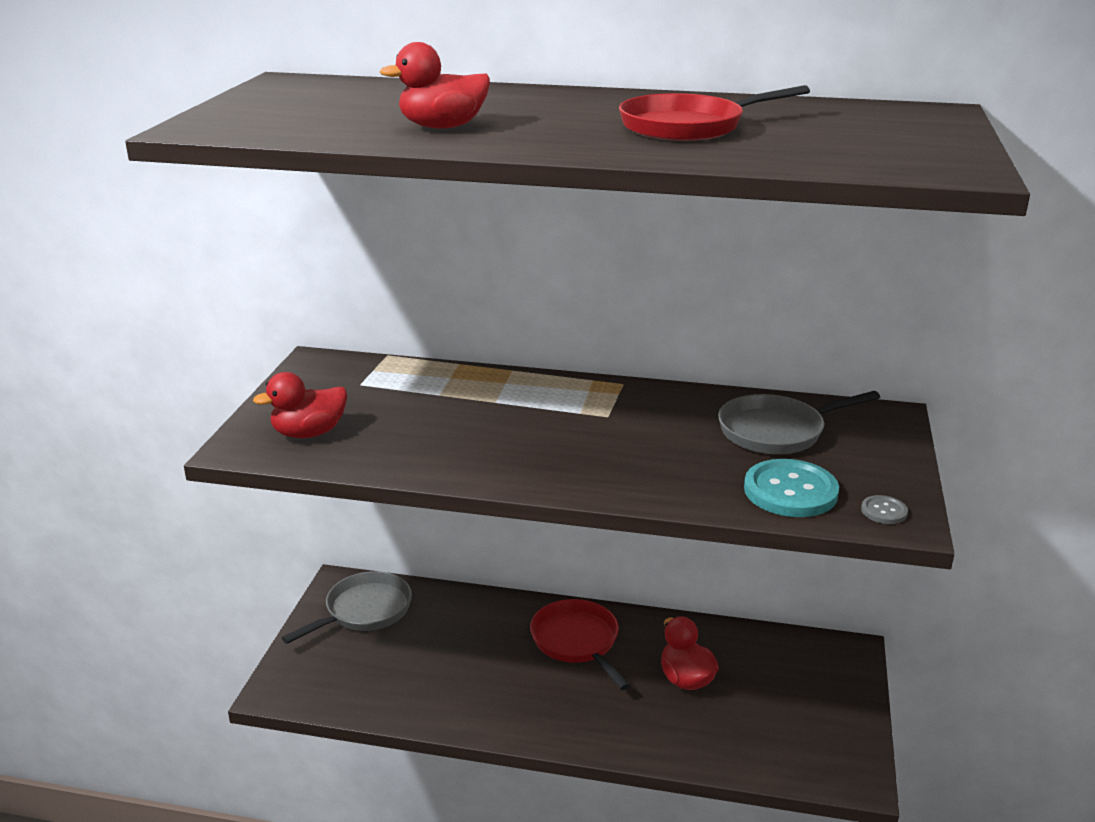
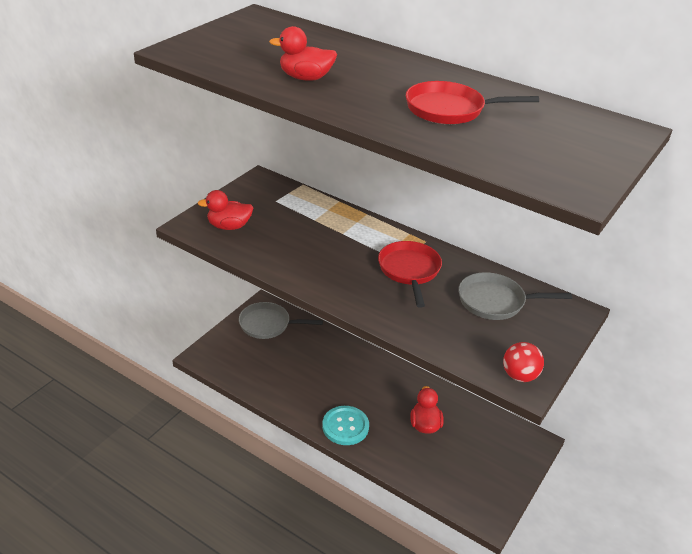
camera: 20 degrees right, 10 degrees up
grey pan [282,571,412,644] -> grey pan turned 150 degrees counterclockwise [239,302,323,339]
red pan [530,599,630,690] -> red pan moved to [378,241,442,308]
turquoise button [744,459,839,517] -> turquoise button moved to [322,406,369,445]
grey button [861,495,908,524] -> red ball [503,342,544,382]

